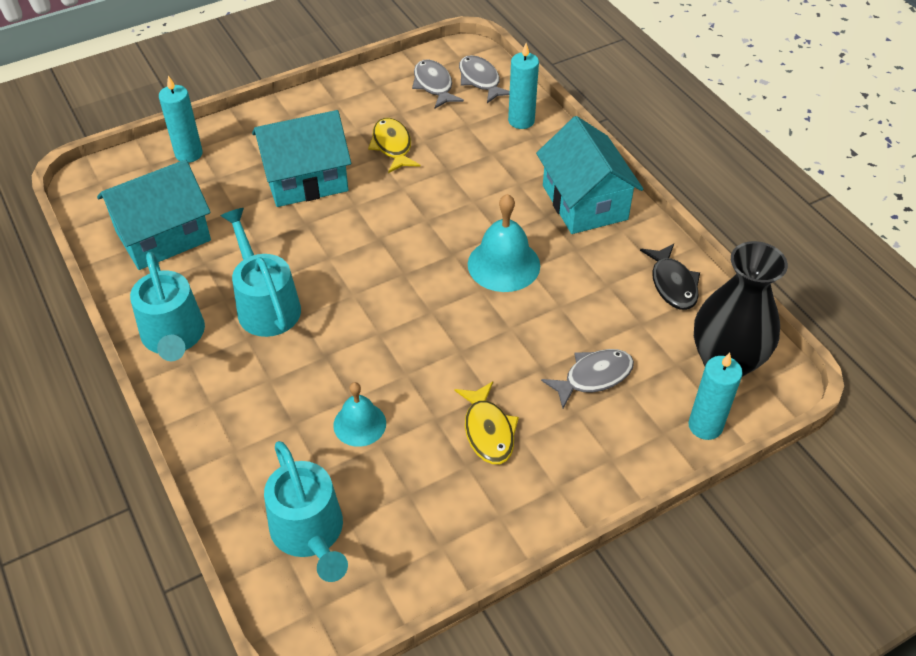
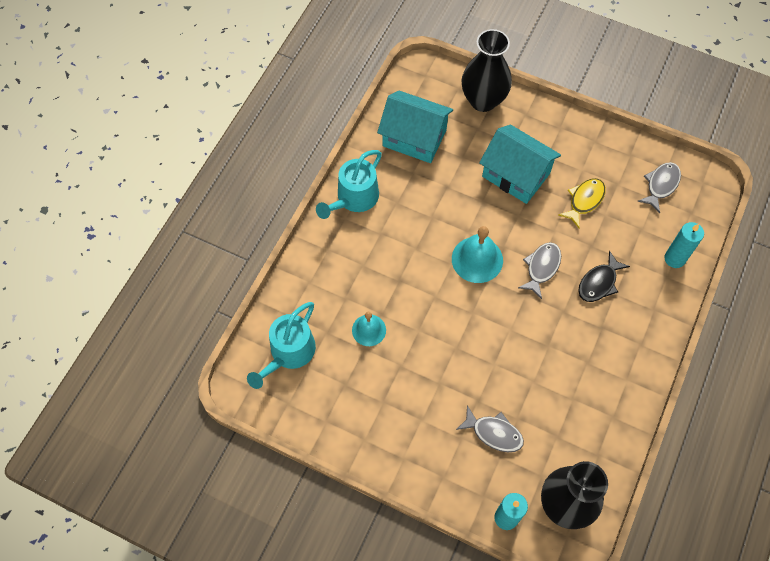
camera: 55 degrees right, 15 degrees up
turquoise candle [159,76,203,163] -> black vase [462,29,512,112]
turquoise watering can [221,208,301,337] -> none
yellow fish [455,381,519,464] -> none
grey fish [459,55,510,103] -> grey fish moved to [518,242,561,299]
turquoise bell [468,194,540,292] -> turquoise bell moved to [452,226,503,283]
turquoise house [536,116,643,234] -> none
black fish [640,244,700,310] -> black fish moved to [578,251,630,302]

